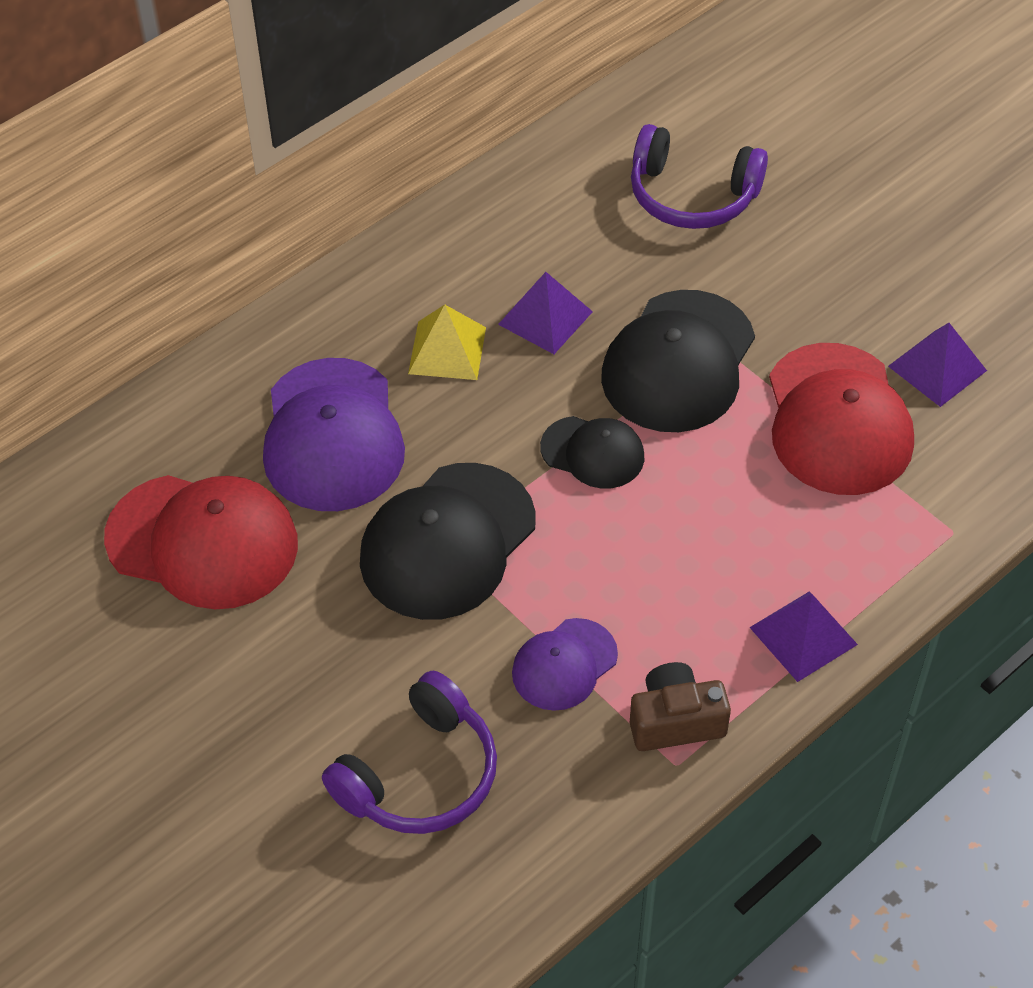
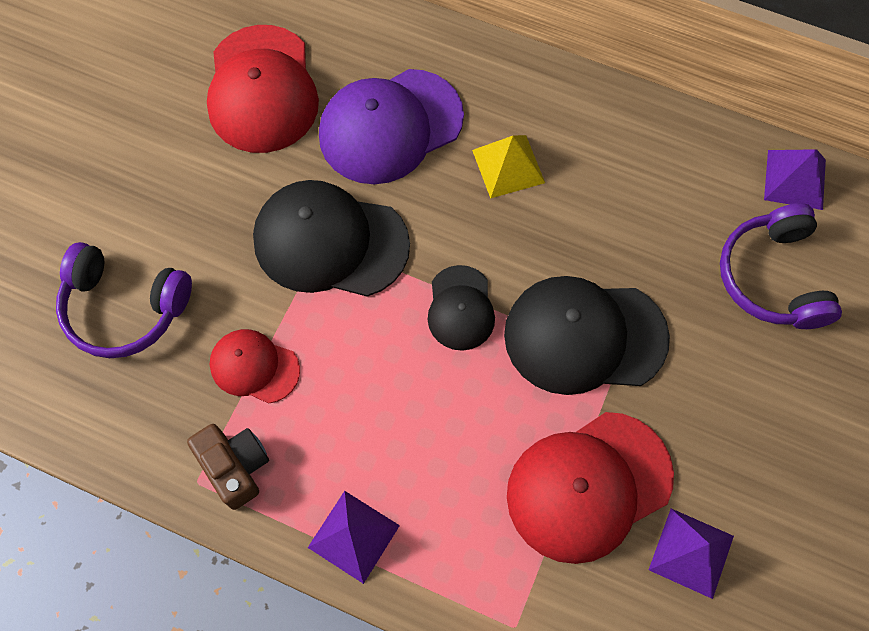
camera: 65 degrees right, 15 degrees up
purple pyramid [498,272,593,354] -> purple pyramid moved to [764,149,826,210]
purple cap [512,618,618,711] -> red cap [210,329,300,404]

